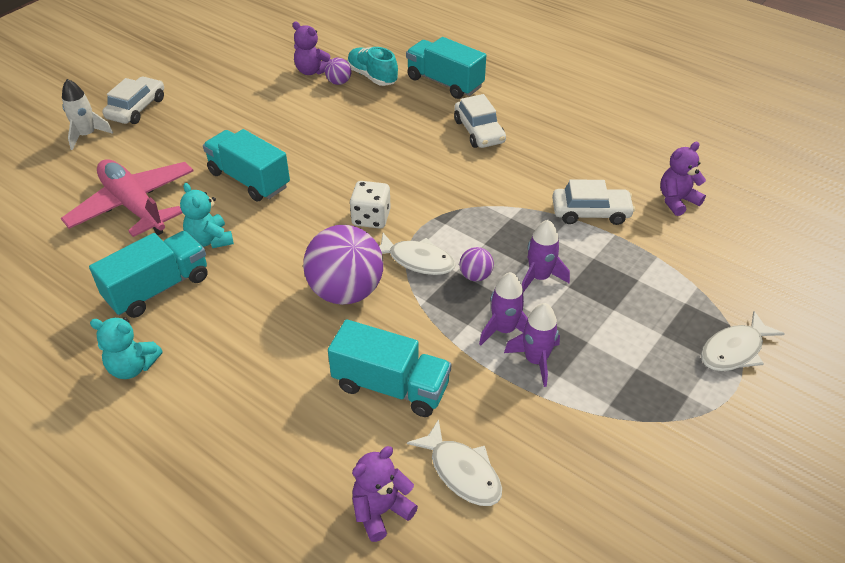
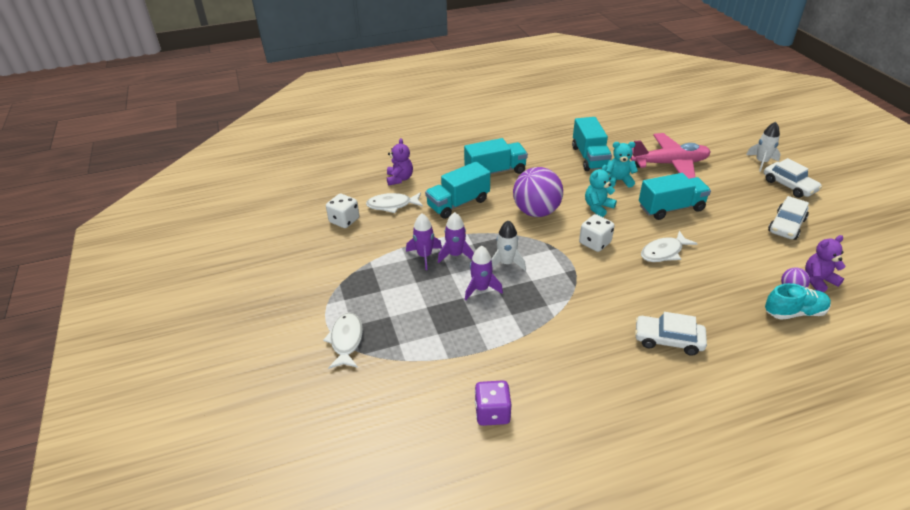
camera: 125 degrees right, 5 degrees down
turquoise teddy bear [90,317,163,379] -> turquoise teddy bear moved to [585,165,617,217]
white fish [379,233,456,275] -> white fish moved to [641,231,698,262]
turquoise truck [406,37,486,99] -> turquoise truck moved to [464,138,528,174]
purple ball [459,247,494,281] -> white rocket [491,220,526,271]
white car [552,179,635,225] -> white car moved to [768,196,809,240]
purple teddy bear [660,142,706,216] -> purple dice [475,380,511,426]
none -> white dice [326,194,359,228]

